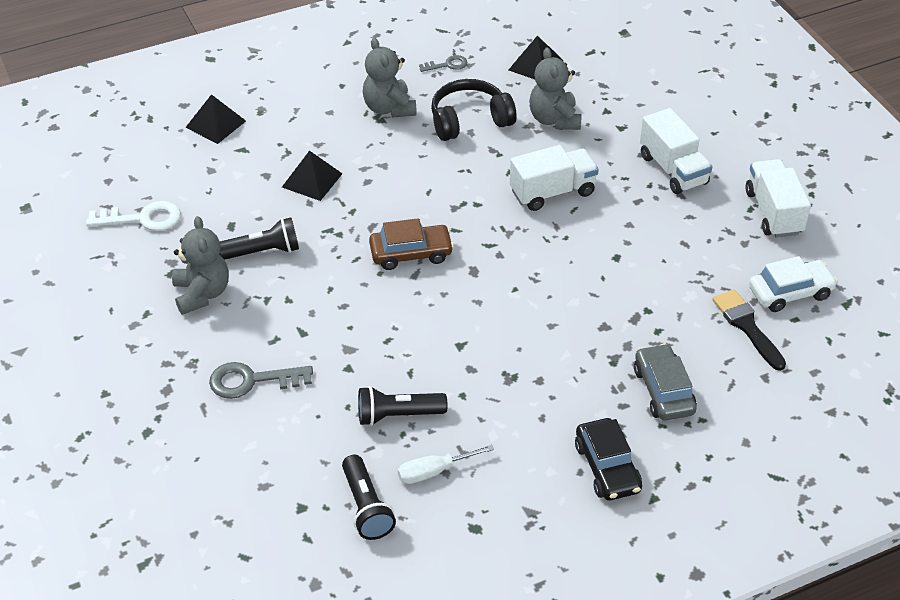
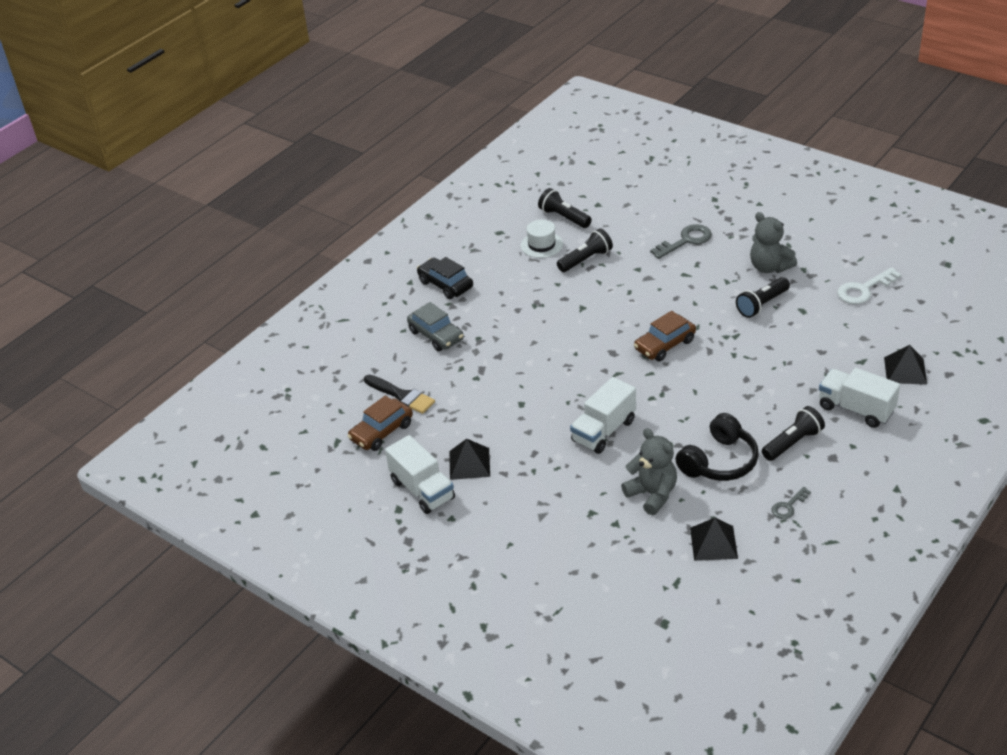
camera: 155 degrees right, 5 degrees down
black pyramid [282,151,342,201] -> black pyramid moved to [450,439,490,480]
grey teddy bear [363,38,417,118] -> black flashlight [762,406,825,461]
white screwdriver [398,445,494,484] -> white hat [521,220,563,258]
white truck [640,108,712,194] -> white truck moved to [819,368,900,428]
white car [749,256,838,312] -> brown car [348,396,413,451]

